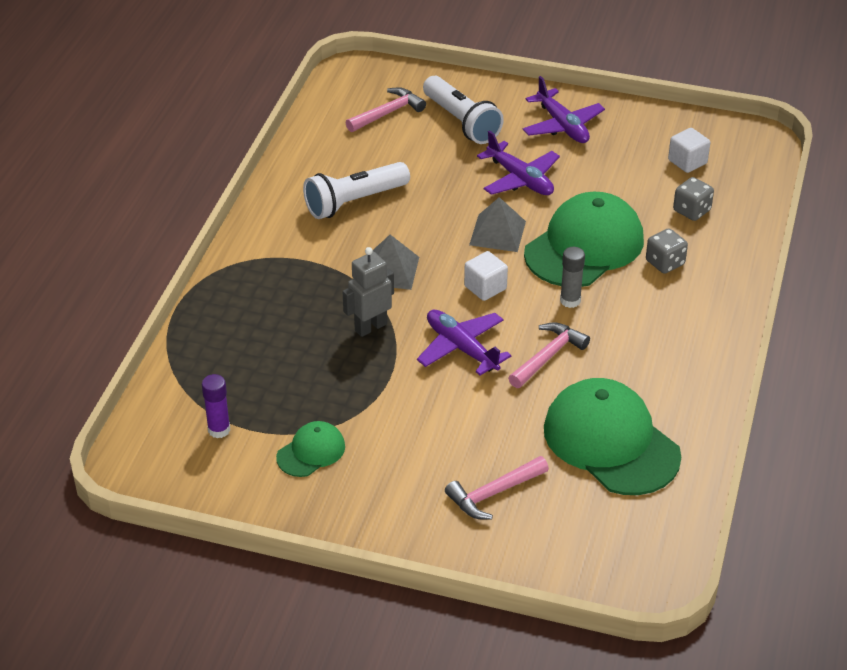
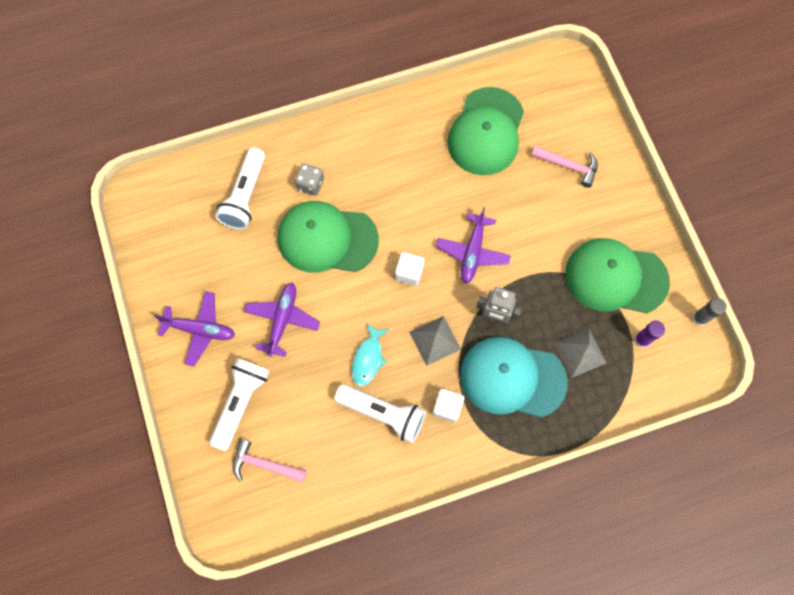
camera: 125 degrees left, 30 degrees up
green cap [276,421,345,477] -> green cap [566,238,670,313], size x2.05
grey pyramid [469,197,526,252] -> grey pyramid moved to [555,329,606,378]
pink hammer [508,322,590,388] -> none
purple plane [523,76,605,143] -> purple plane turned 75 degrees clockwise [154,291,235,366]
grey glue stick [560,247,585,308] -> grey glue stick moved to [692,298,727,326]
white cube [668,128,710,173] -> white cube moved to [432,389,464,423]
grey dice [673,177,714,221] -> white flashlight [215,148,265,230]
none -> turquoise fish [352,323,389,386]
none -> turquoise cap [460,337,568,417]

